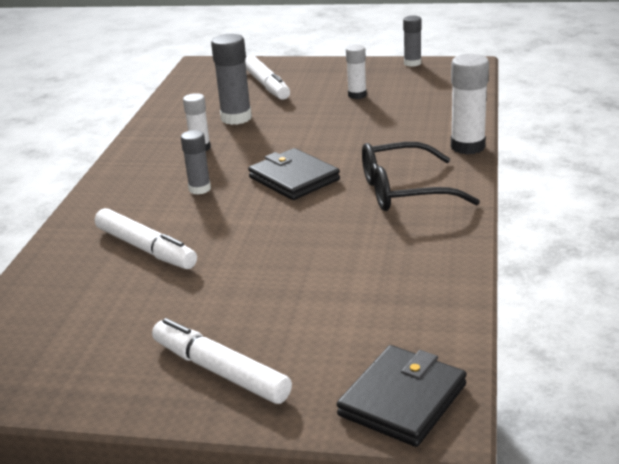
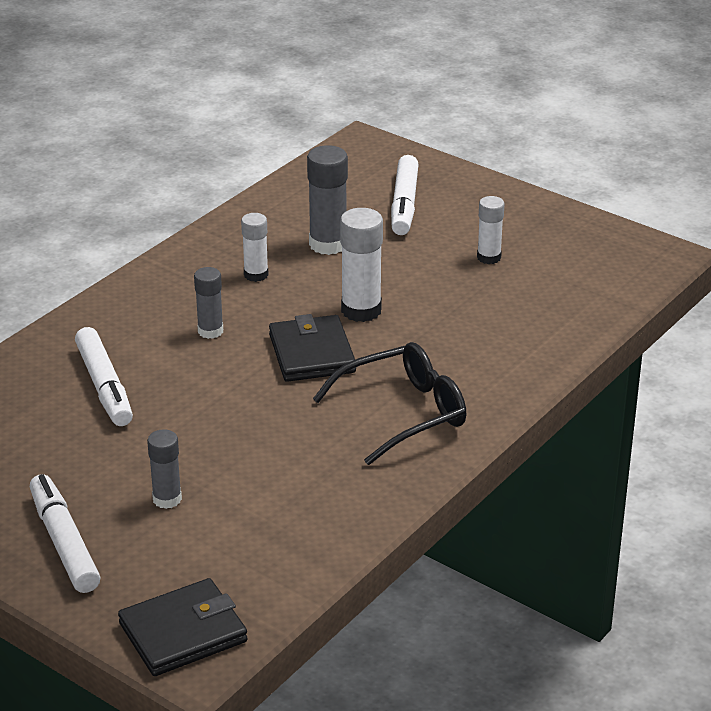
camera: 25 degrees right, 5 degrees up
black glasses [362,142,480,211] -> black glasses turned 135 degrees clockwise [313,342,466,465]
grey glue stick [403,16,422,67] -> grey glue stick moved to [147,429,182,509]
white glue stick [451,54,489,154] -> white glue stick moved to [340,208,383,322]

